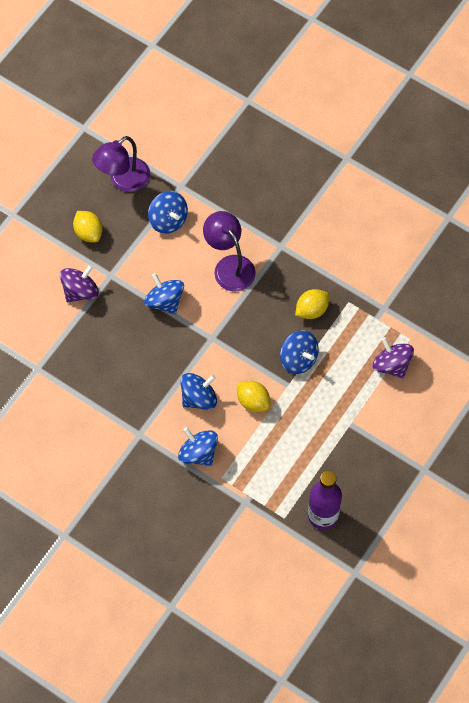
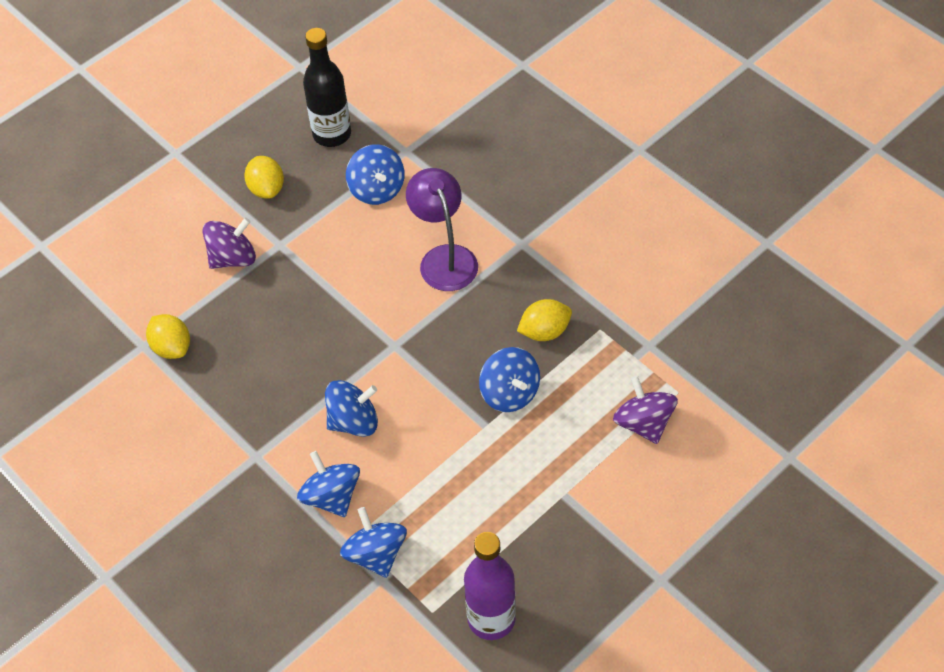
camera: 15 degrees right, 10 degrees down
purple lamp [92,136,150,192] -> black bottle [303,28,351,147]
blue spinning top [144,273,184,314] -> blue spinning top moved to [340,507,407,578]
yellow lemon [237,381,270,412] -> yellow lemon moved to [146,314,190,359]

